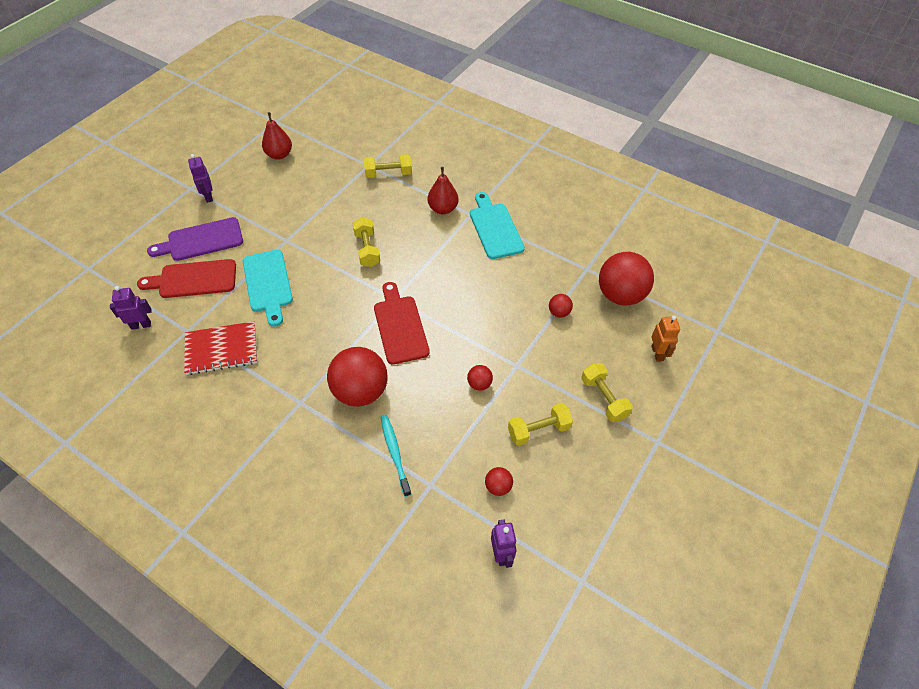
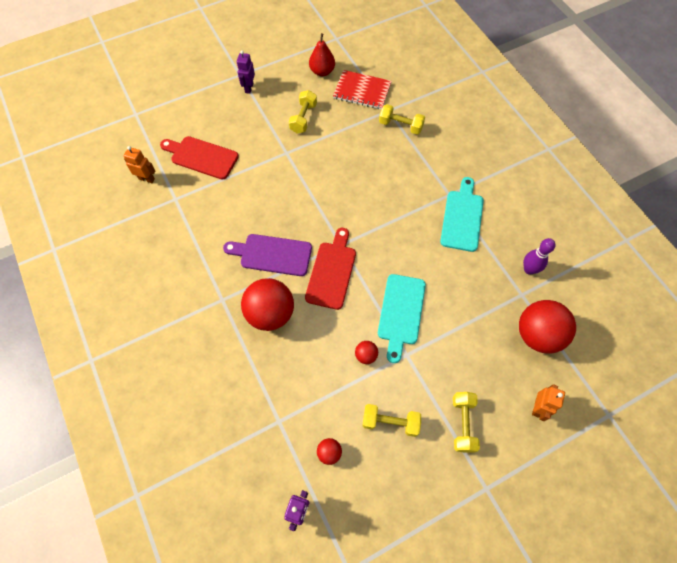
camera: 30 degrees right, 10 degrees up
purple robot [110,286,152,330] -> orange robot [123,146,155,183]
purple cutting board [147,217,243,261] -> purple cutting board moved to [223,234,312,276]
red notebook [184,321,257,375] -> red notebook moved to [333,70,392,110]
turquoise cutting board [243,250,293,327] -> turquoise cutting board moved to [378,274,426,363]
yellow dumbbell [353,217,380,267] -> yellow dumbbell moved to [289,90,317,134]
turquoise toothbrush [381,415,411,497] -> none
red pear [427,167,459,214] -> none
red ball [549,294,573,317] -> none
none -> purple bowling pin [523,238,555,275]

